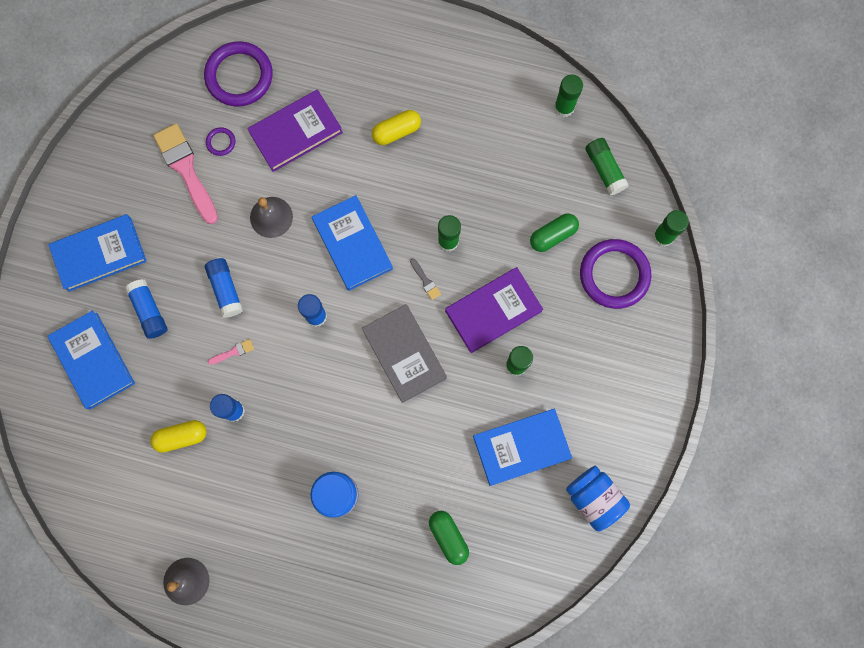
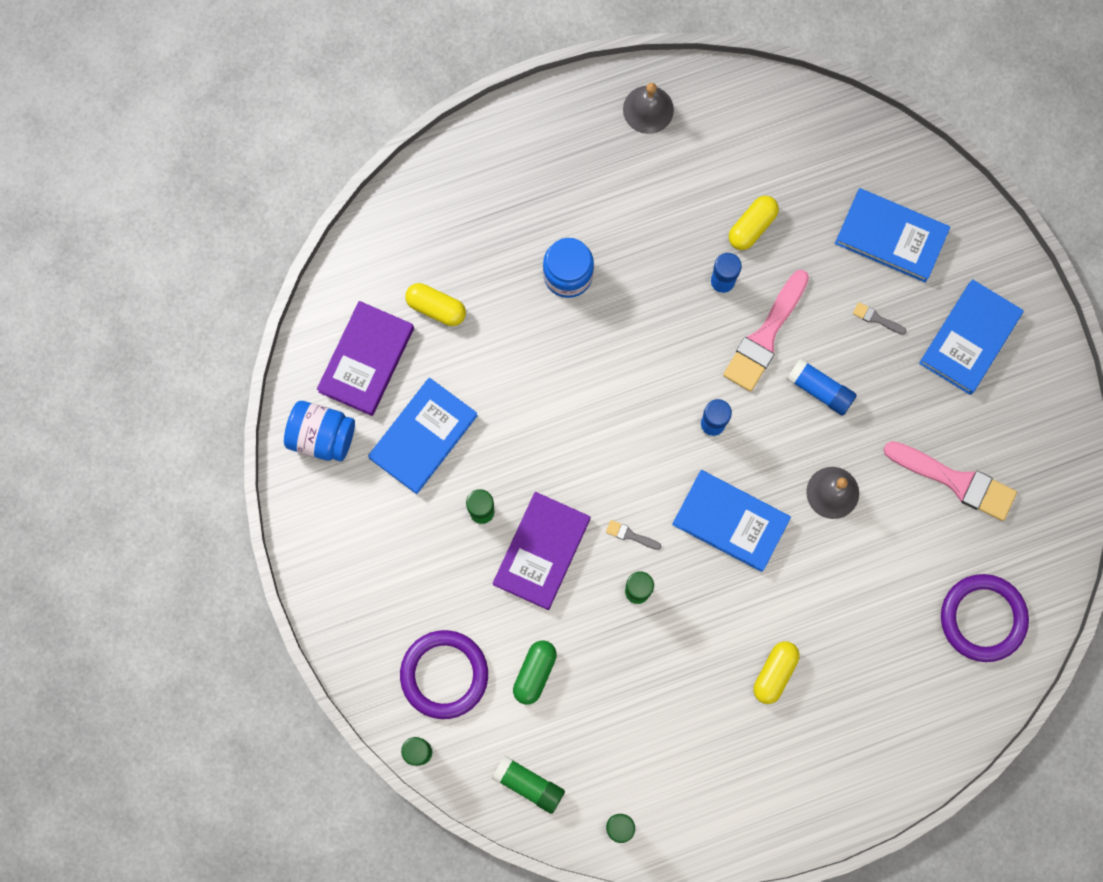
camera: 145 degrees right, 0 degrees up
blue glue stick [125,279,167,339] -> grey brush [853,302,907,335]
purple ring [206,127,235,156] -> none
pink brush [208,339,254,365] -> pink brush [723,270,809,392], size x2.42
purple book [247,89,343,172] -> purple book moved to [317,301,414,416]
grey book [362,304,447,403] -> none
green capsule [429,511,469,565] -> yellow capsule [405,283,466,326]

